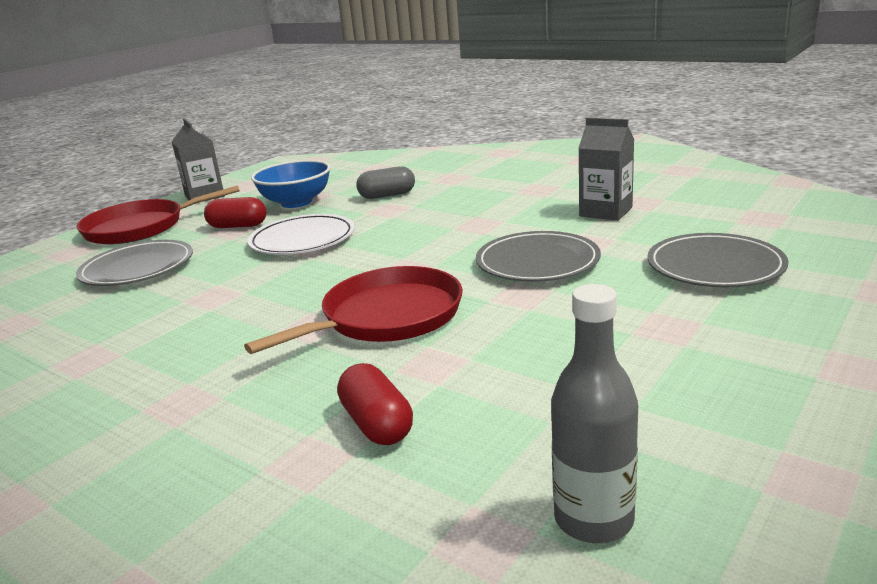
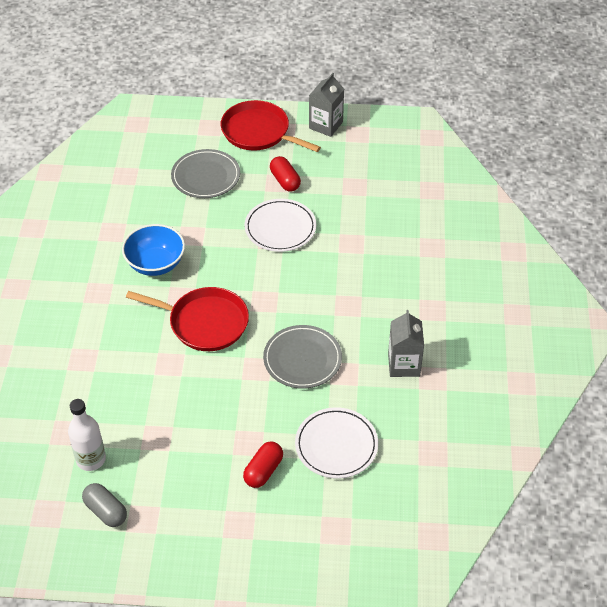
camera: 55 degrees right, 25 degrees up
blue bowl [251,160,331,208] -> blue bowl moved to [122,224,185,276]
red capsule [337,363,413,445] -> red capsule moved to [243,442,283,488]
grey capsule [356,166,415,199] -> grey capsule moved to [82,483,127,527]
grey bottle [551,284,638,543] -> white bottle [68,399,106,471]
grey plate [647,233,789,287] -> white plate [295,407,378,479]

